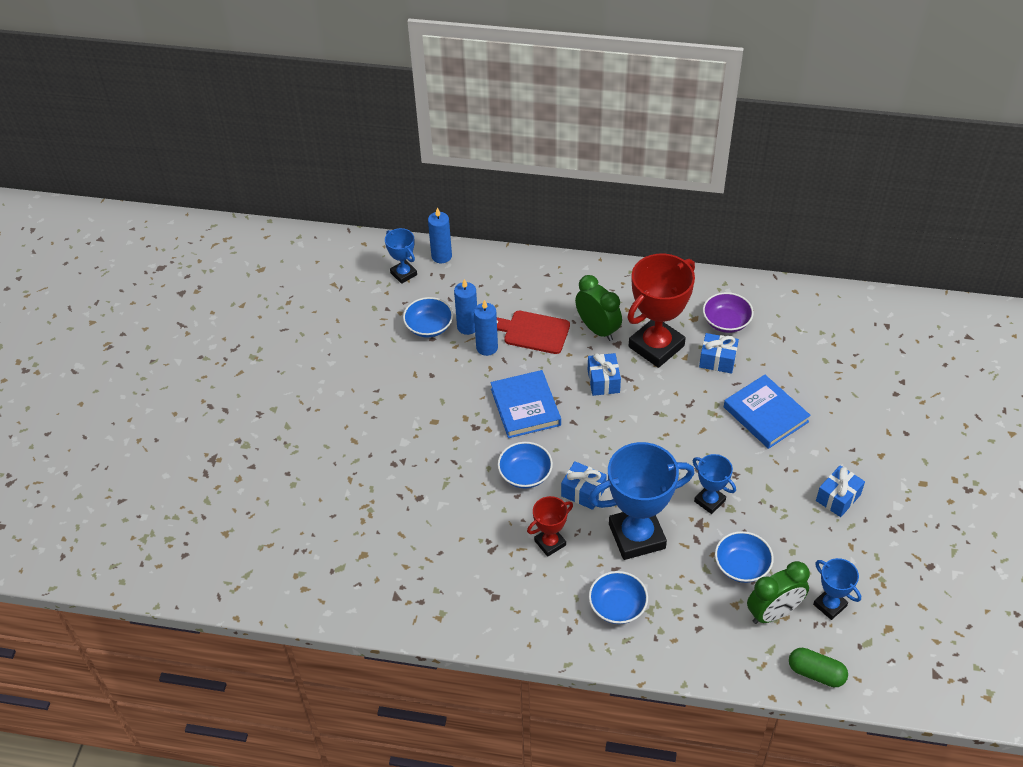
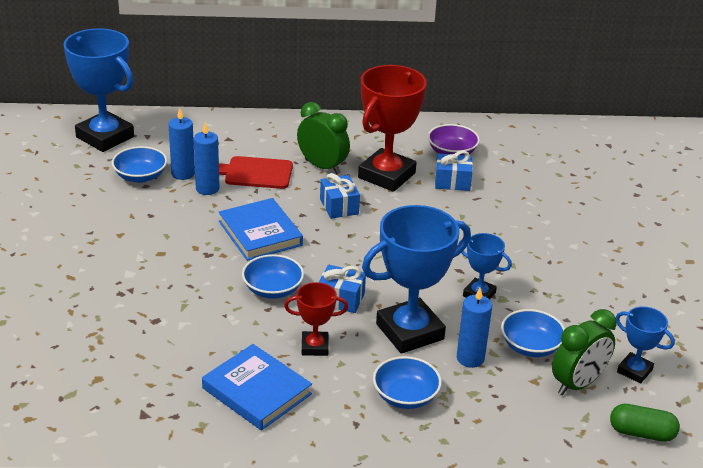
camera: 15 degrees left, 15 degrees down
blue trophy [385,228,417,284] -> blue trophy [64,28,134,152], size x1.95
blue candle [428,208,452,263] -> blue candle moved to [457,288,492,368]
red trophy [527,496,573,557] -> red trophy turned 45 degrees clockwise [284,282,348,356]
blue book [724,375,811,449] -> blue book moved to [202,344,312,431]
blue gift [816,466,865,517] -> none

